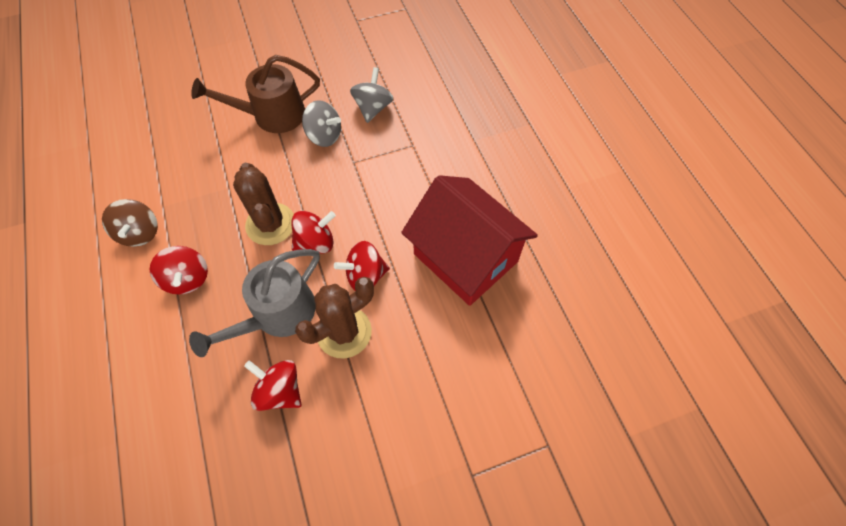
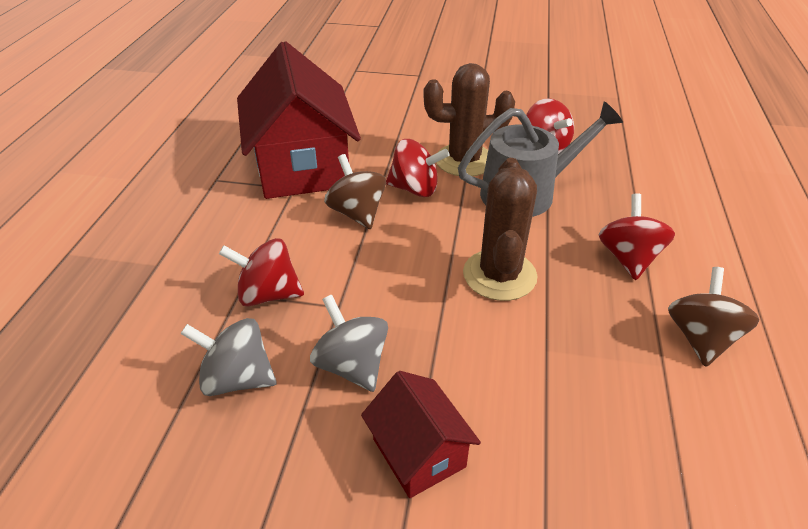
camera: 150 degrees left, 20 degrees down
brown watering can [191,55,320,133] -> red house [361,371,481,498]
red spinning top [291,211,336,254] -> red spinning top moved to [219,238,304,306]
grey spinning top [350,67,394,123] -> grey spinning top turned 60 degrees clockwise [180,318,276,396]
none -> brown spinning top [324,154,386,229]

